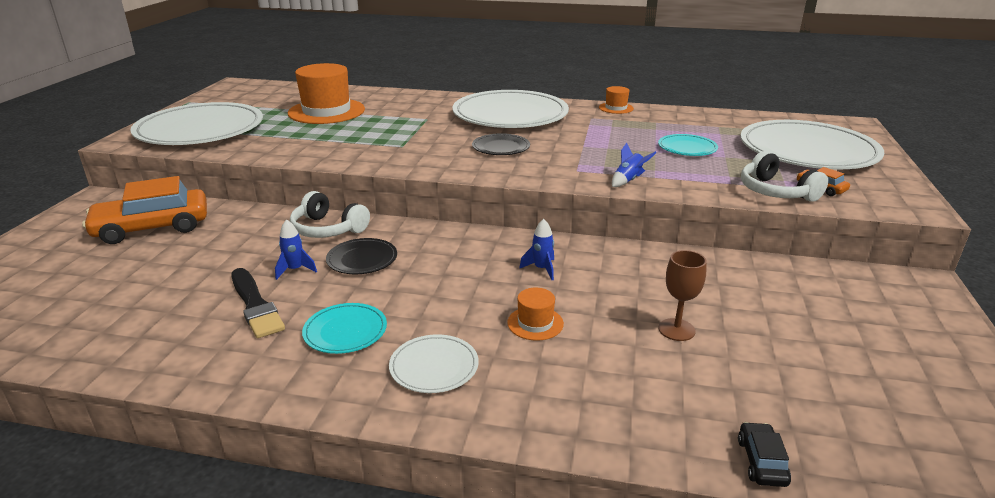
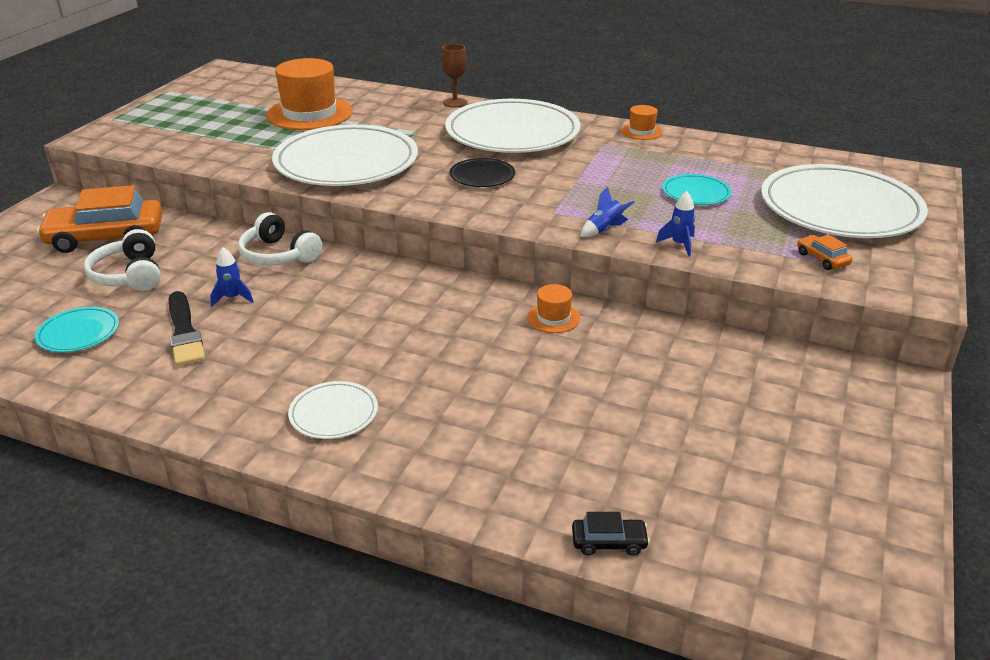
camera: 10 degrees right, 5 degrees up
white plate [130,102,263,145] -> white plate moved to [272,124,418,186]
turquoise plate [302,303,387,354] -> turquoise plate moved to [35,307,119,352]
black plate [326,238,397,274] -> none
orange hat [507,287,564,341] -> orange hat moved to [527,284,580,333]
blue rocket [519,219,554,280] -> blue rocket moved to [656,191,695,256]
brown goblet [658,250,707,341] -> brown goblet moved to [441,44,467,108]
black car [738,422,791,487] -> black car turned 75 degrees clockwise [572,512,650,556]
white headphones [741,151,828,202] -> white headphones moved to [84,229,161,291]

